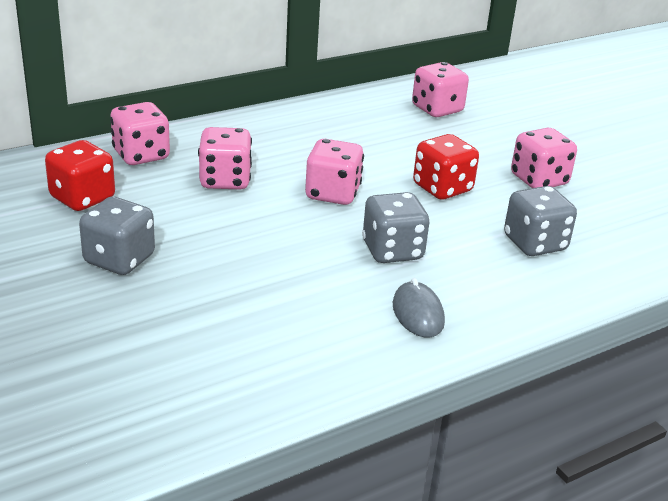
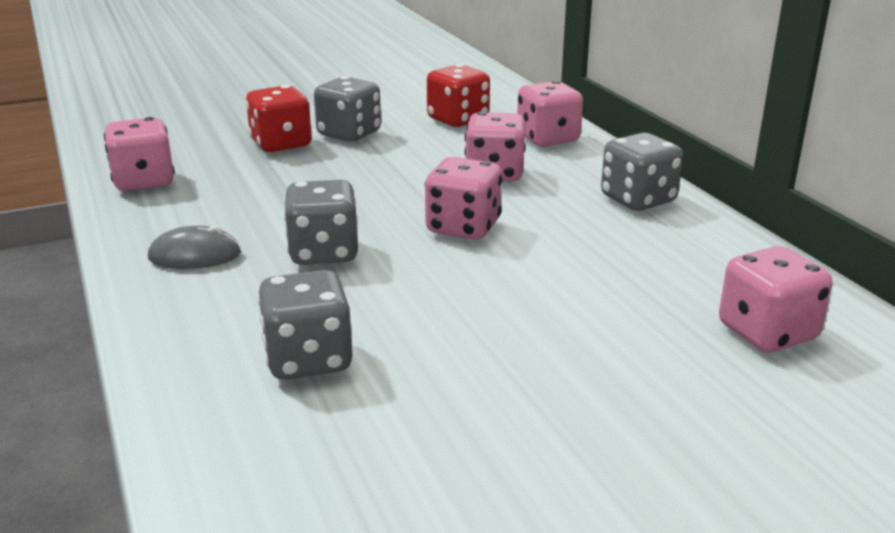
camera: 100 degrees right, 5 degrees down
red dice [413,134,479,200] -> red dice moved to [246,85,312,152]
pink dice [511,128,577,188] -> pink dice moved to [104,117,175,191]
none -> grey dice [601,133,683,211]

